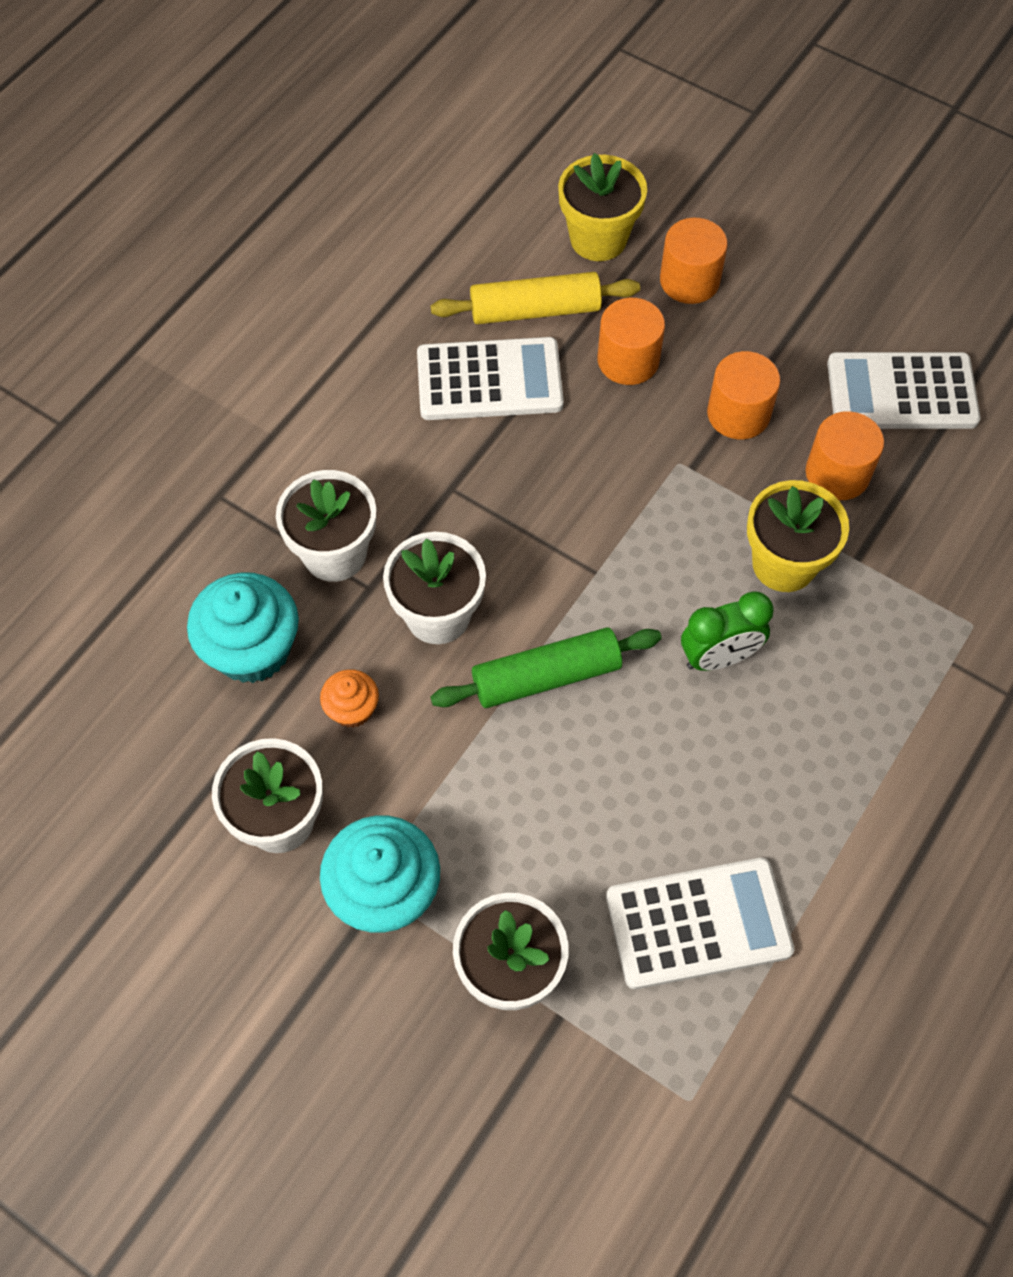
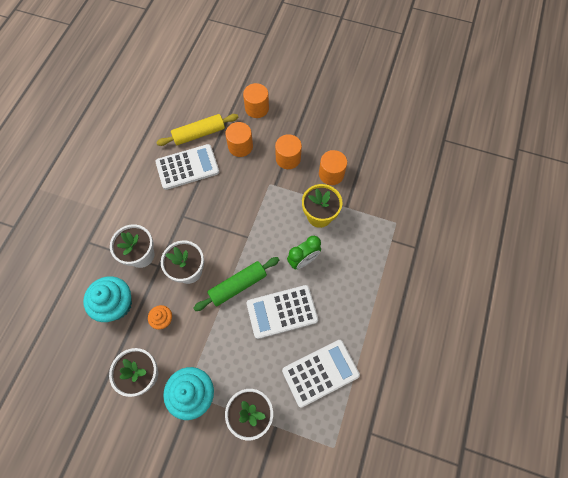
camera: 15 degrees left, 5 degrees up
yellow flower pot [558,153,647,261] -> none
white calculator [827,352,981,429] -> white calculator moved to [247,285,318,339]

